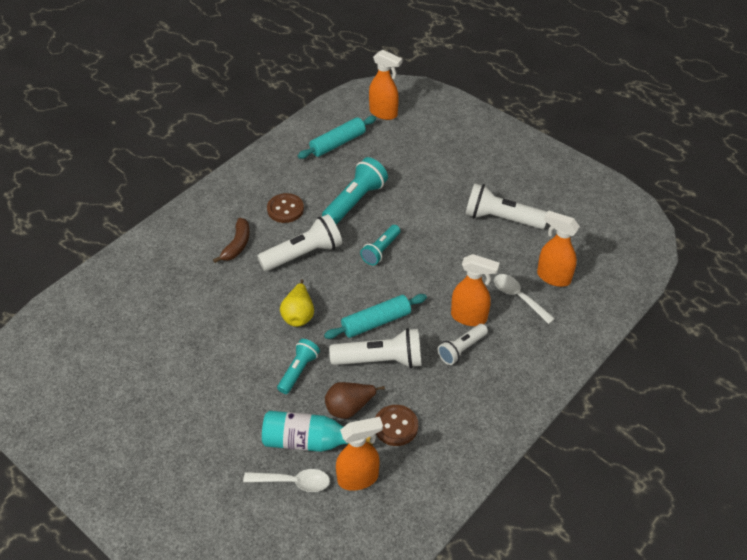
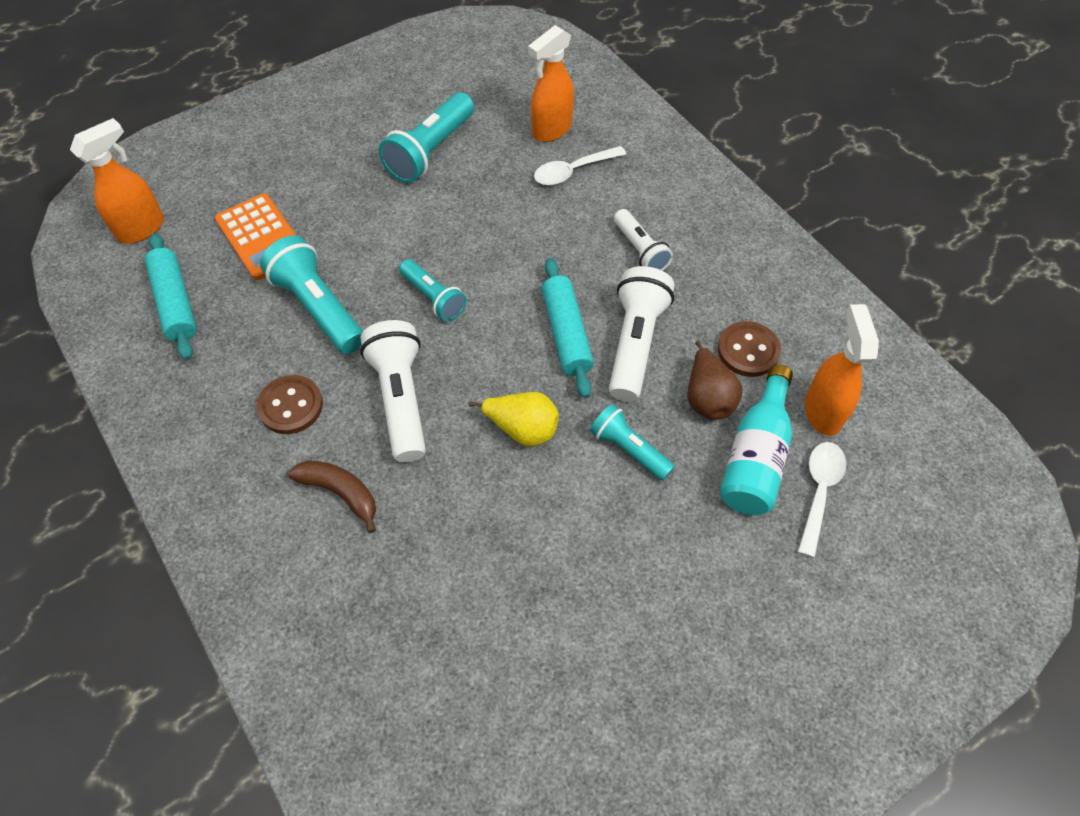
camera: 75 degrees left, 10 degrees up
orange spray bottle [451,254,500,326] -> none
white flashlight [465,183,547,229] -> turquoise flashlight [379,92,474,183]
none -> orange calculator [215,193,297,280]

